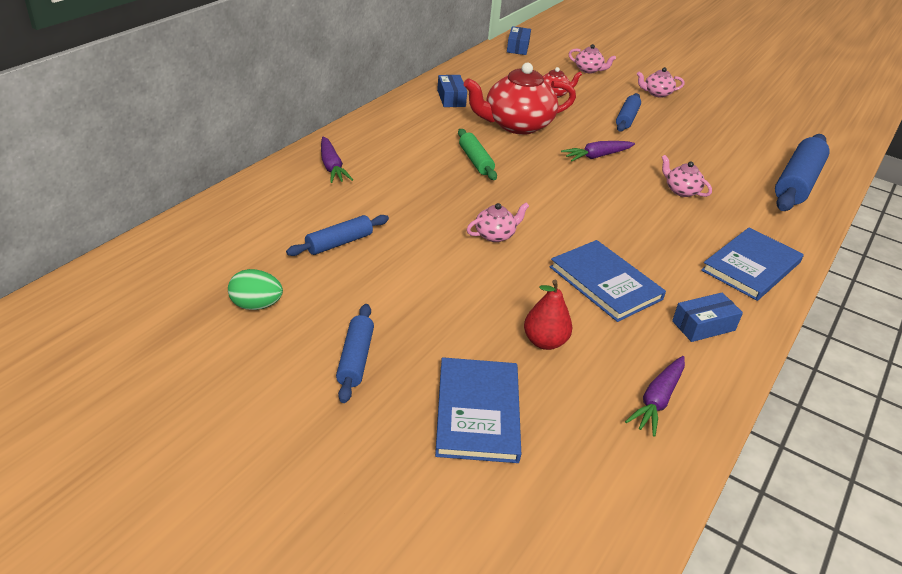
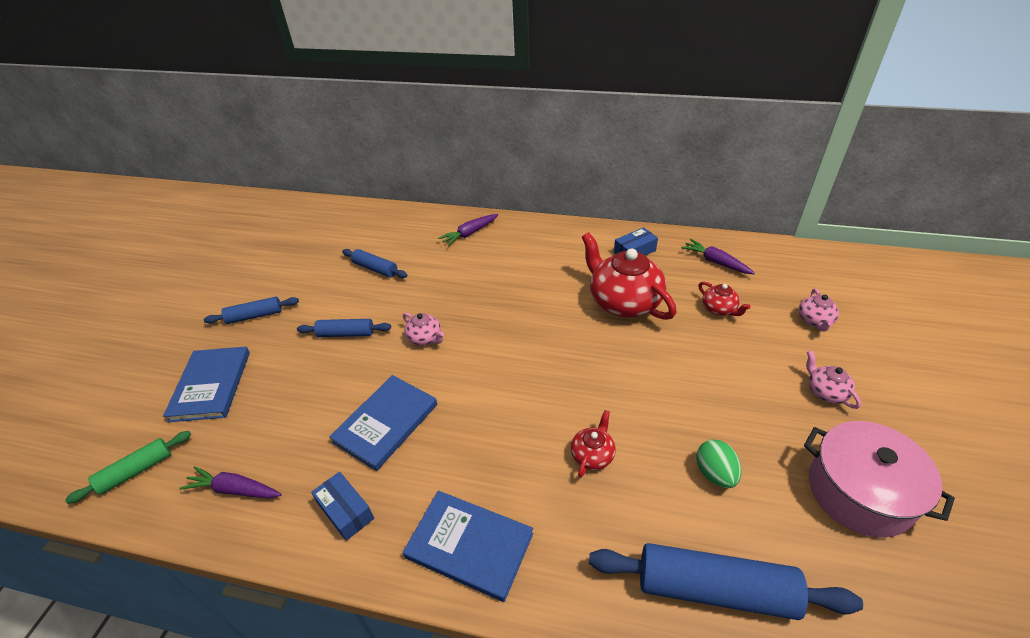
camera: 75 degrees right, 5 degrees up
green egg [228,269,283,310] -> green egg moved to [696,440,741,488]
blue book [435,357,521,463] -> blue book turned 75 degrees counterclockwise [163,347,250,422]
green rolling pin [458,129,497,180] -> green rolling pin moved to [65,431,191,504]
blue box [507,26,531,55] -> none
red pear [524,280,573,350] -> none
purple carrot [561,141,635,161] -> purple carrot moved to [681,239,755,274]
blue rolling pin [616,93,641,132] -> blue rolling pin moved to [297,319,391,337]
pink teapot [662,155,712,197] -> red teapot [571,410,616,478]
none -> pink pot [804,421,955,537]

